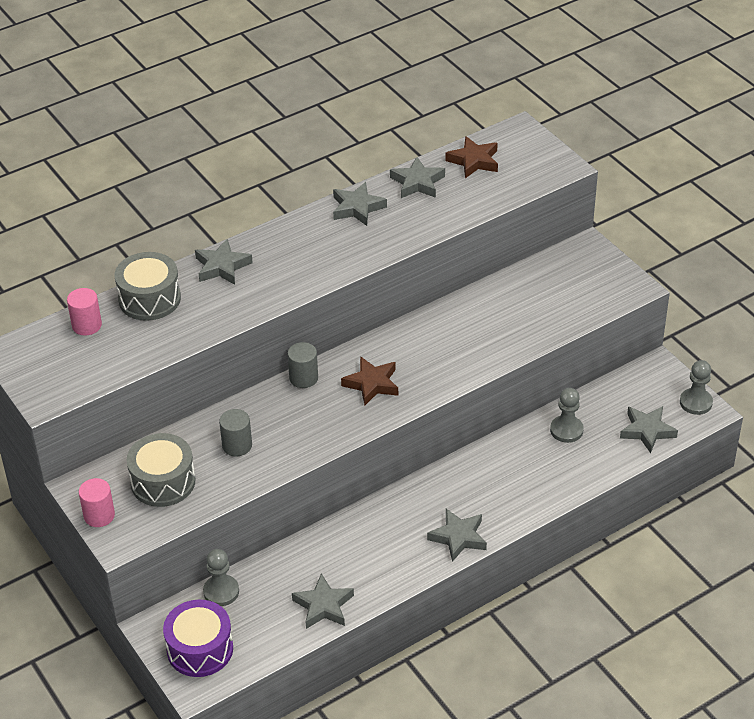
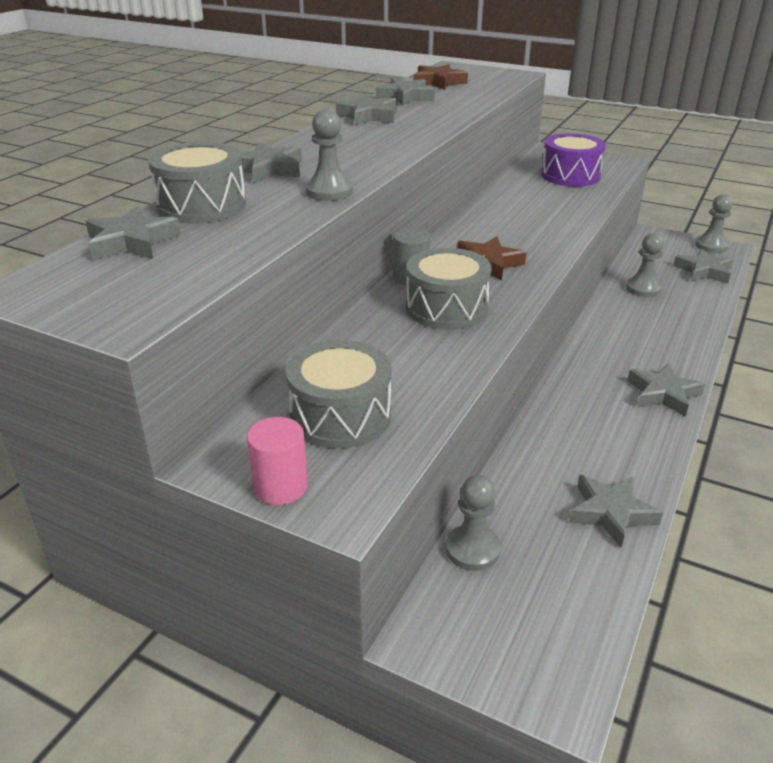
camera: 30 degrees left, 10 degrees down
pink cylinder [67,288,102,336] -> grey star [85,206,181,260]
purple drum [163,600,233,677] -> purple drum moved to [541,133,606,187]
grey cylinder [219,409,252,456] -> none
none -> grey pawn [306,109,353,201]
none -> grey drum [406,248,491,330]

